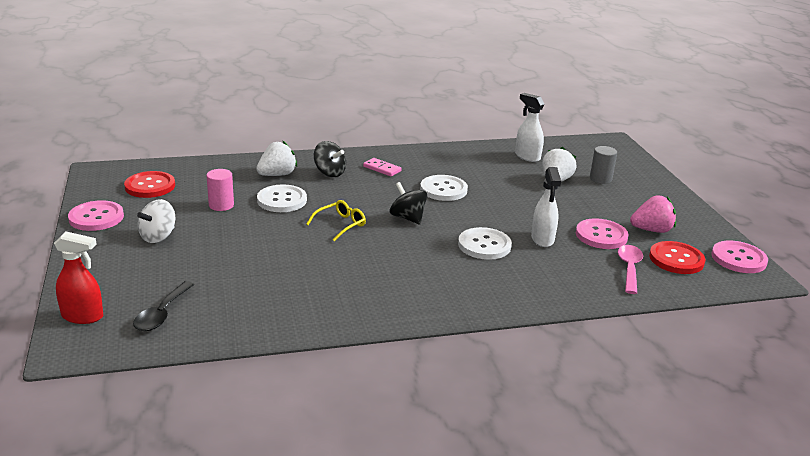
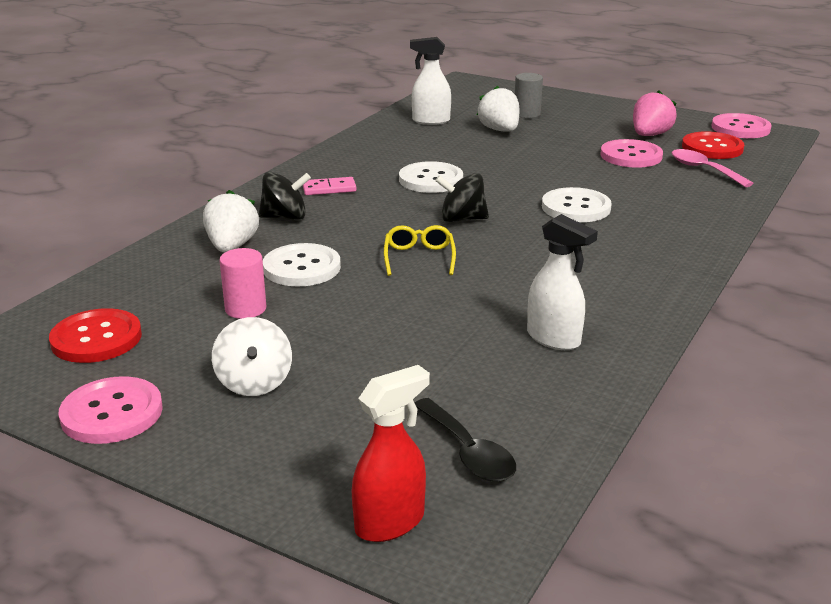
camera: 45 degrees left, 0 degrees up
white spray bottle [531,167,561,247] -> white spray bottle moved to [527,214,598,350]

